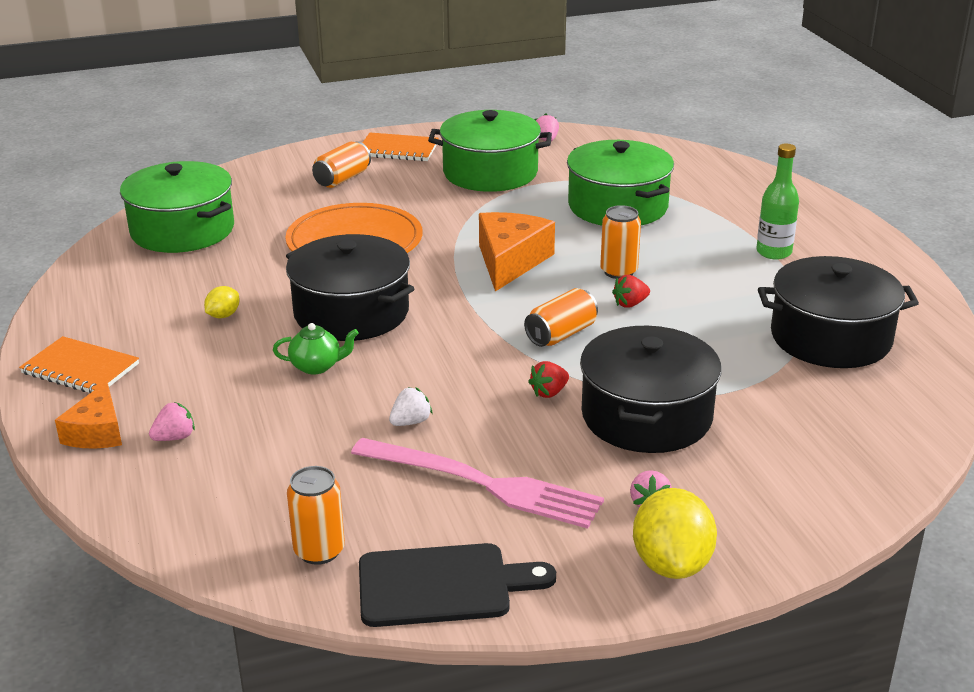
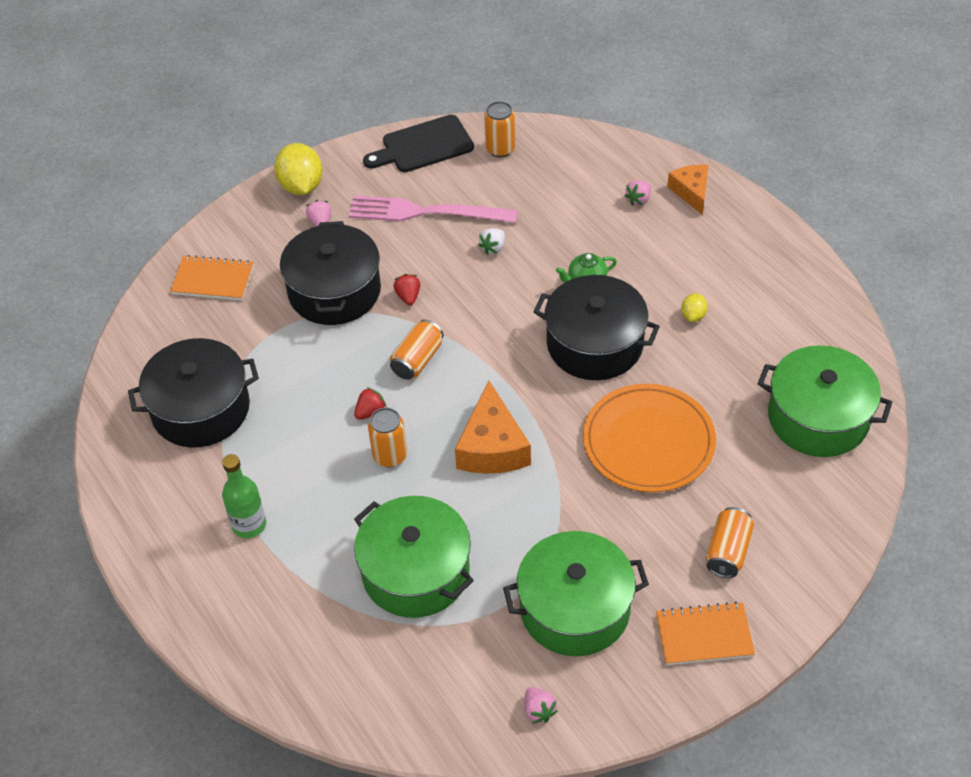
camera: 165 degrees right, 20 degrees up
orange notebook [19,336,139,393] -> orange notebook moved to [170,255,254,300]
red strawberry [528,361,569,398] -> red strawberry turned 45 degrees counterclockwise [393,274,420,305]

